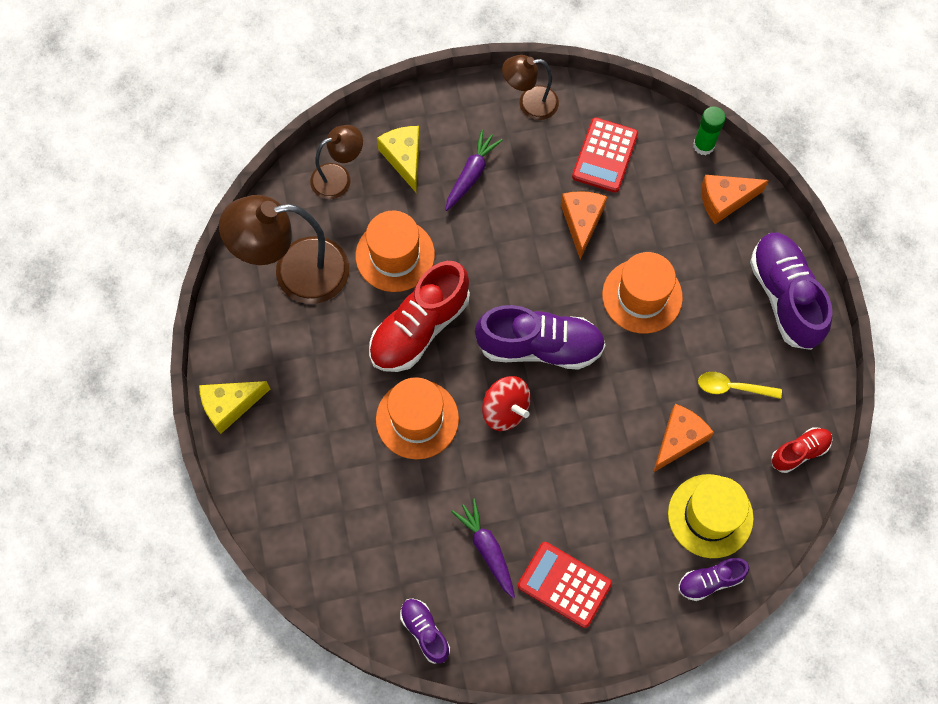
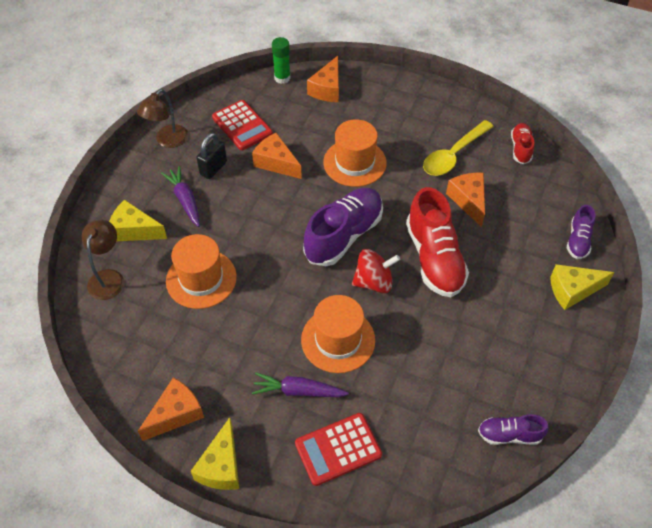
camera: 55 degrees left, 15 degrees down
brown lamp [219,195,349,304] -> none
red shoe [369,261,470,372] -> red shoe moved to [406,187,469,297]
purple carrot [451,499,515,598] -> purple carrot moved to [252,372,349,397]
red calculator [518,542,612,628] -> red calculator moved to [295,413,382,486]
yellow hat [668,474,754,558] -> none
yellow spoon [698,372,782,399] -> yellow spoon [423,120,494,176], size x1.57
purple shoe [750,233,832,350] -> none
none -> orange cheese [138,377,204,441]
none -> black padlock [196,133,227,179]
none -> yellow cheese [550,264,615,310]

